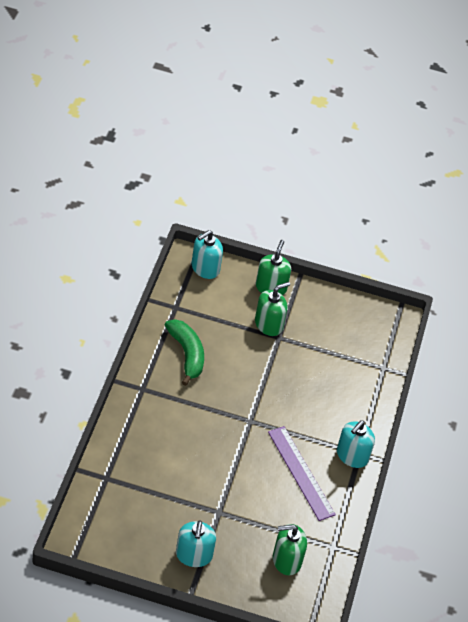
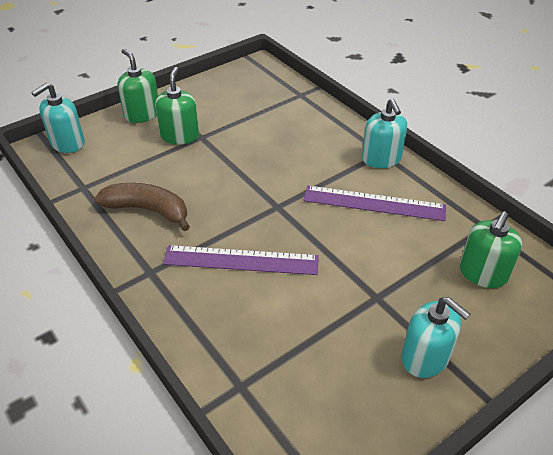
camera: 45 degrees left, 5 degrees down
green banana [165,319,204,386] -> brown banana [94,183,190,231]
turquoise soap dispenser [192,230,223,279] -> turquoise soap dispenser turned 45 degrees clockwise [31,83,85,153]
none -> purple ruler [163,245,319,275]

